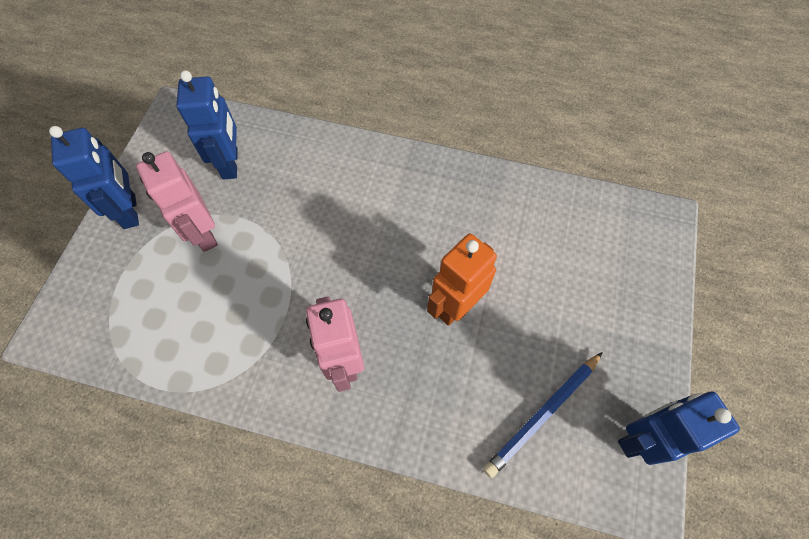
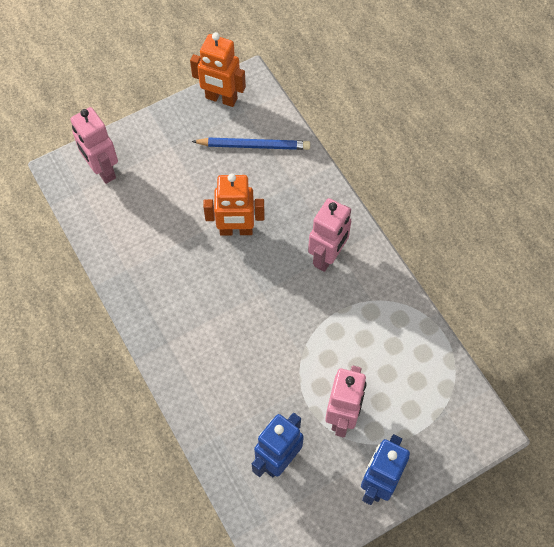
camera: 135 degrees left, 0 degrees up
blue robot [618,391,740,465] -> orange robot [190,32,246,107]
none -> pink robot [70,107,118,184]

